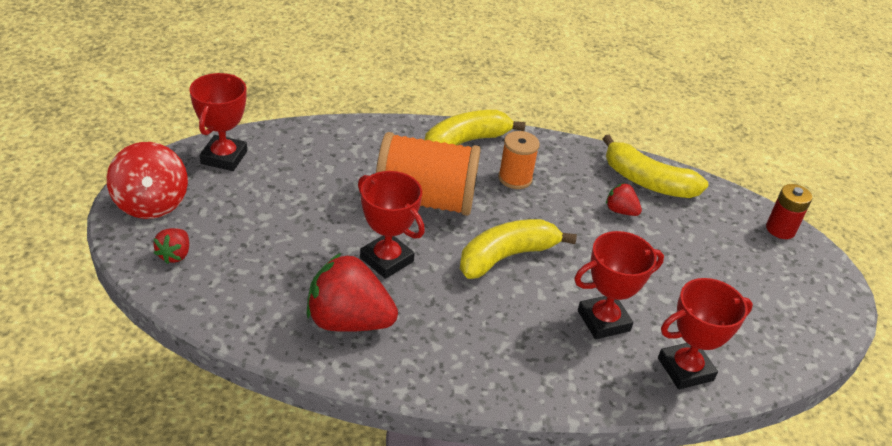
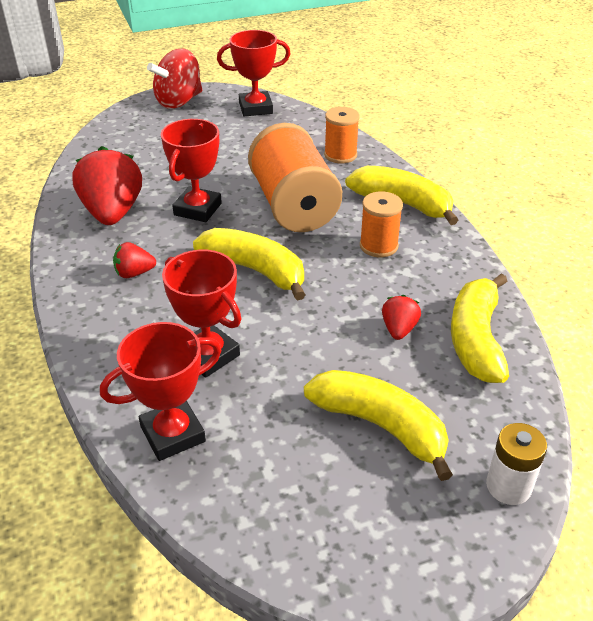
camera: 70 degrees right, 0 degrees up
red strawberry [153,228,189,264] -> red strawberry moved to [113,242,156,278]
red trophy [658,278,753,390] -> red trophy turned 75 degrees counterclockwise [100,322,221,461]
red battery [766,184,812,239] -> white battery [486,423,547,505]
none -> yellow banana [304,370,453,481]
none -> orange spool [324,107,360,164]

